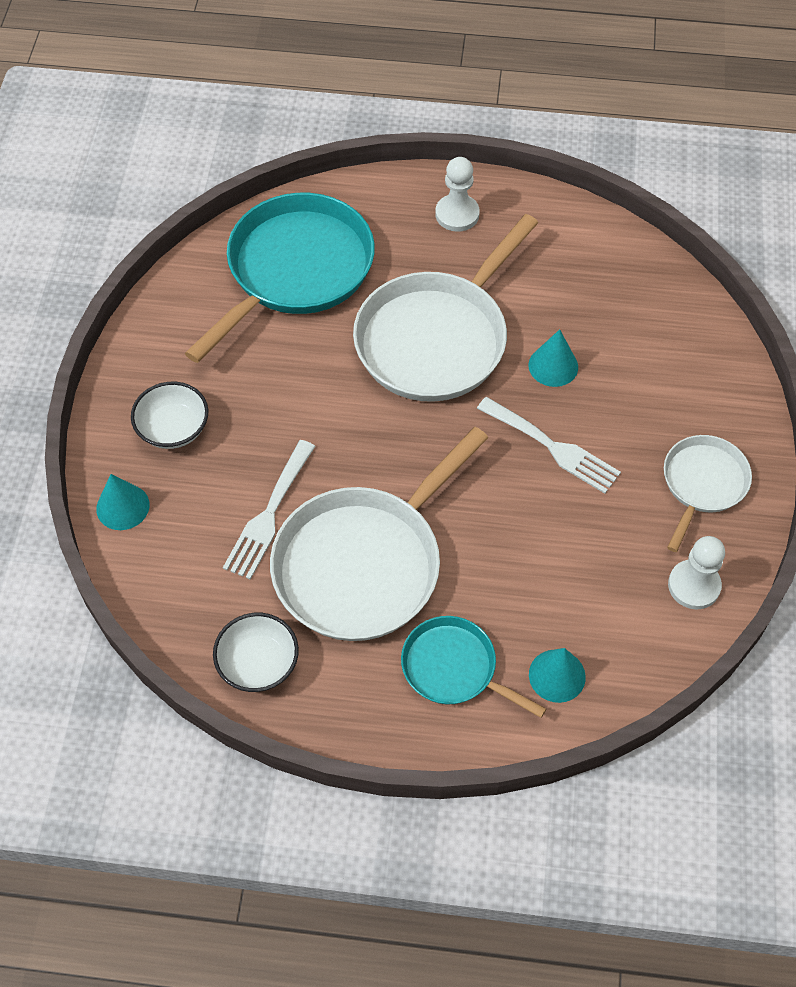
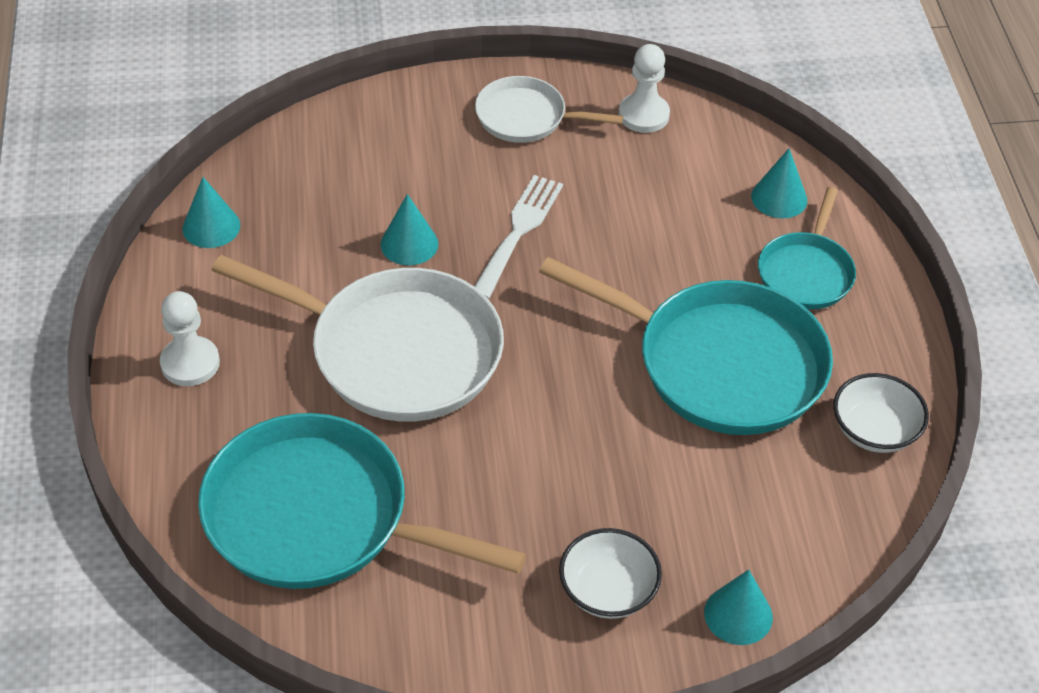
camera: 105 degrees left, 10 degrees down
white fork [223,440,315,580] -> none
white pan [270,427,488,641] -> turquoise pan [539,257,833,435]
none -> turquoise cone [182,177,240,248]

